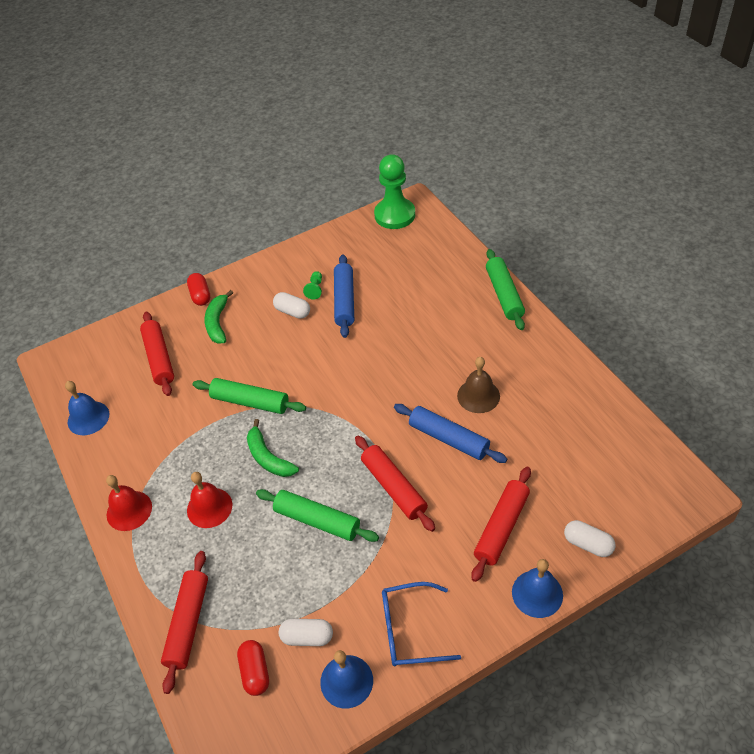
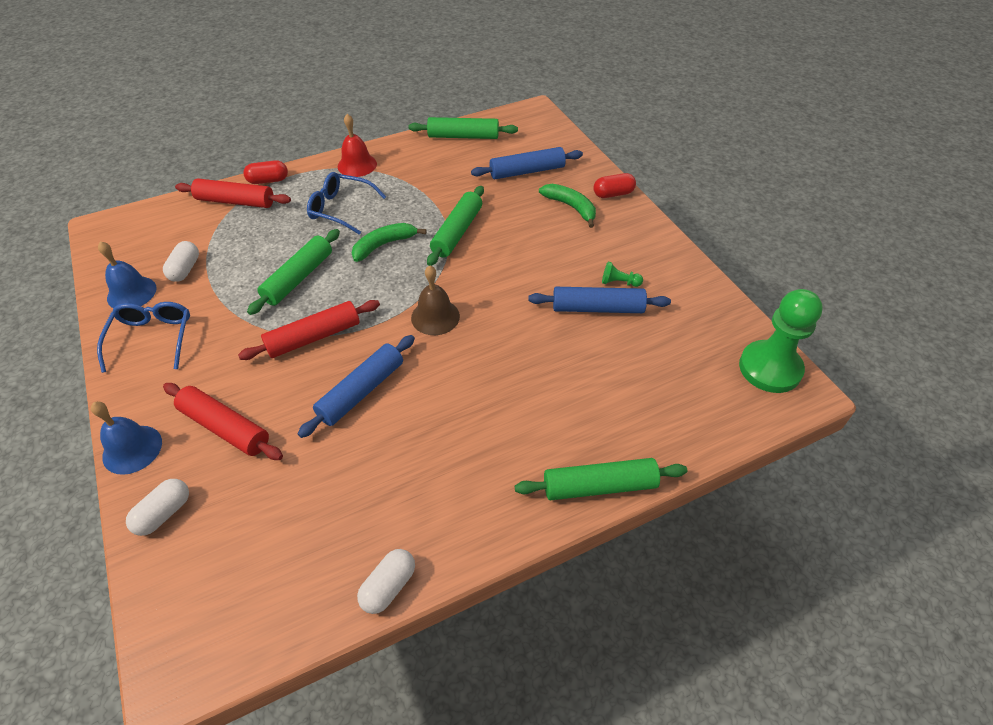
camera: 90 degrees right, 0 degrees up
blue bell [65,381,109,435] -> green rolling pin [408,117,518,139]
red rolling pin [140,312,174,396] -> blue rolling pin [471,147,583,179]
red bell [187,472,232,528] -> blue glasses [307,172,386,235]
green banana [204,290,233,344] -> green banana turned 45 degrees clockwise [539,184,596,228]
red capsule [237,640,269,696] -> red capsule moved to [243,160,288,184]
white capsule [273,292,310,319] -> white capsule moved to [357,549,415,614]
brown bell [457,357,500,413] -> brown bell moved to [411,265,460,335]

